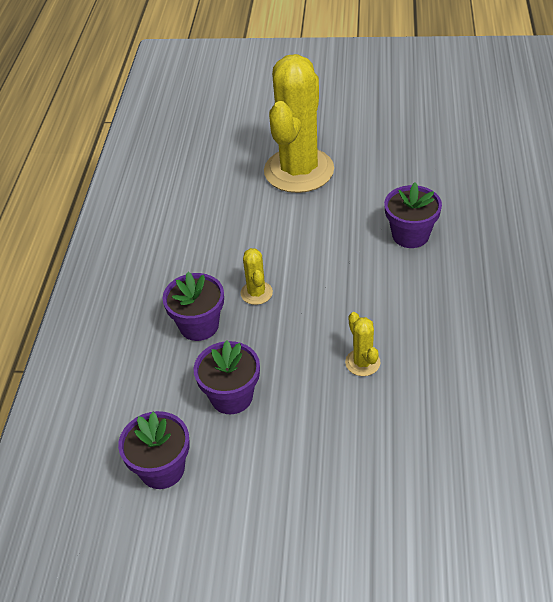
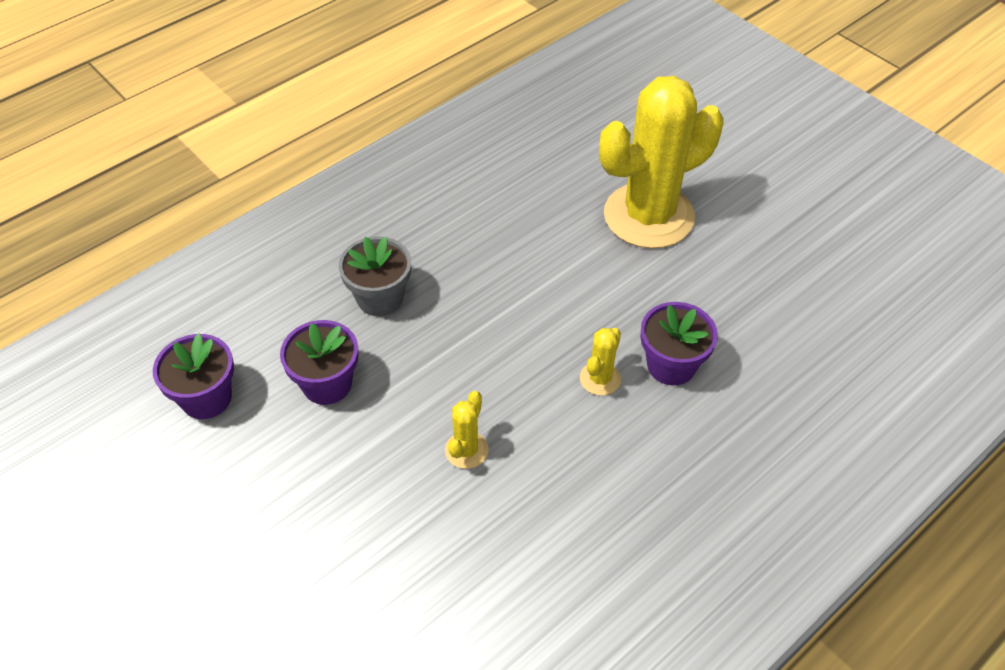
camera: 40 degrees right, 5 degrees up
purple flower pot [163,272,224,341] -> grey flower pot [339,236,411,316]
yellow cactus [241,248,273,305] -> yellow cactus moved to [580,328,621,396]

